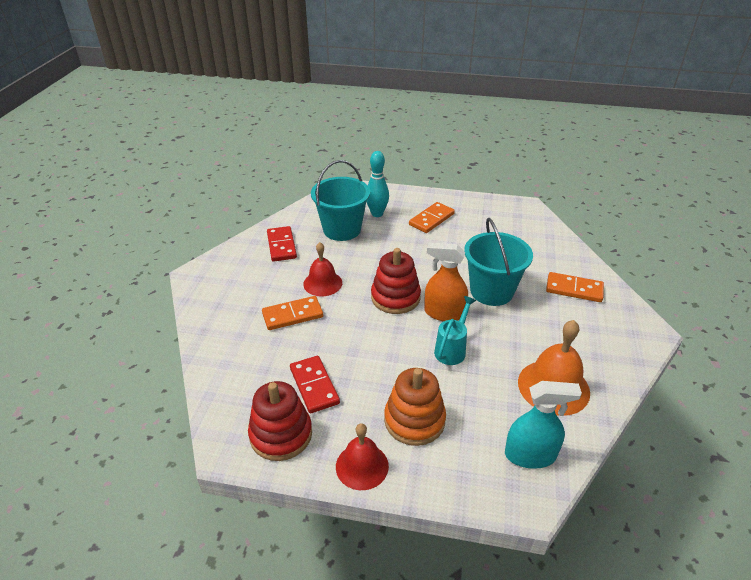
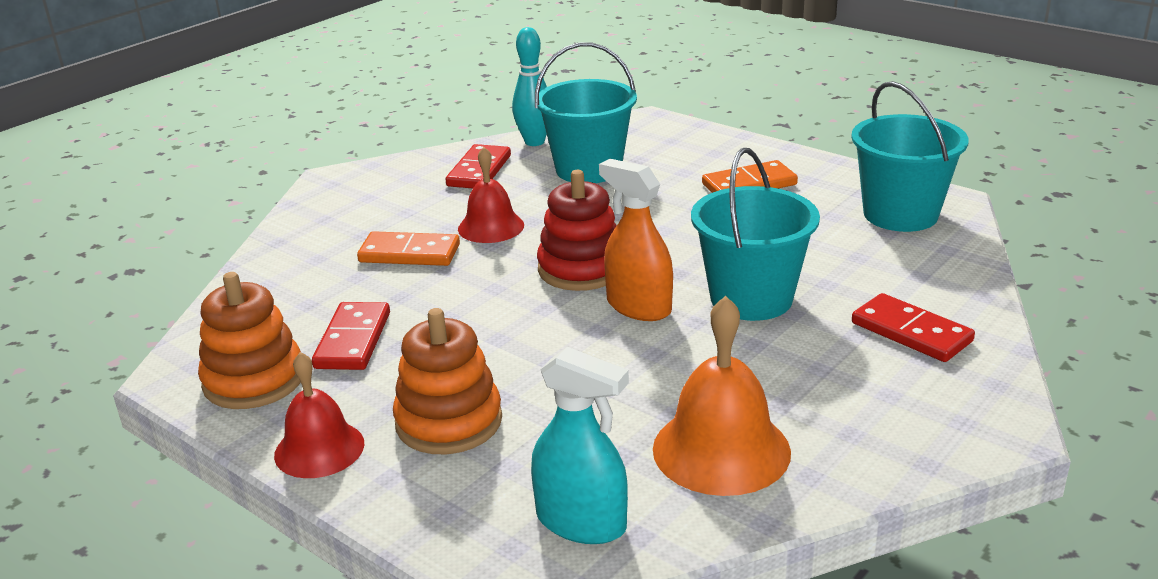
camera: 30 degrees right, 10 degrees down
red stacking toy [248,381,312,461] -> orange stacking toy [198,272,301,409]
turquoise bowling pin [366,151,389,217] -> turquoise bowling pin moved to [512,27,547,146]
turquoise watering can [434,296,476,365] -> none
orange domino [546,272,604,302] -> red domino [852,293,975,362]
none -> turquoise bucket [851,81,969,232]

